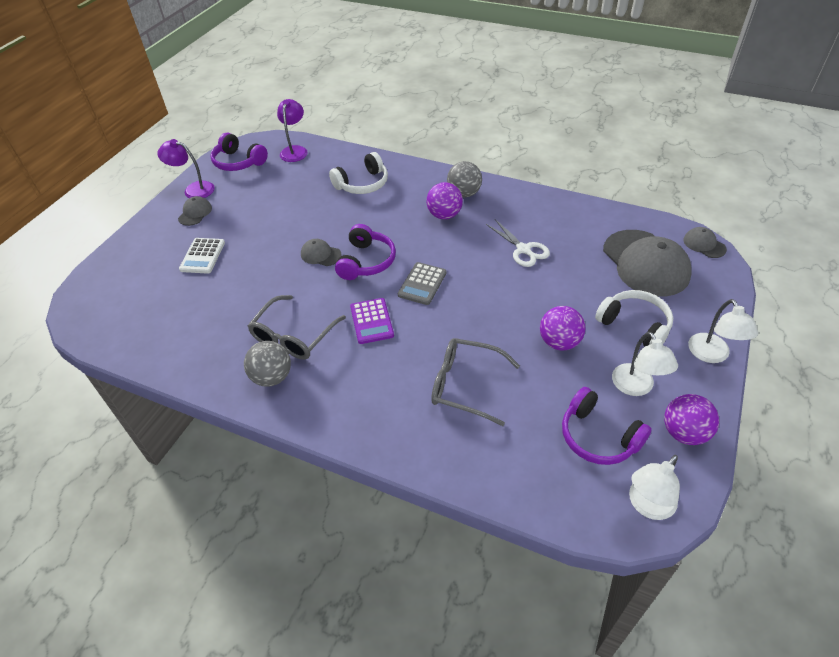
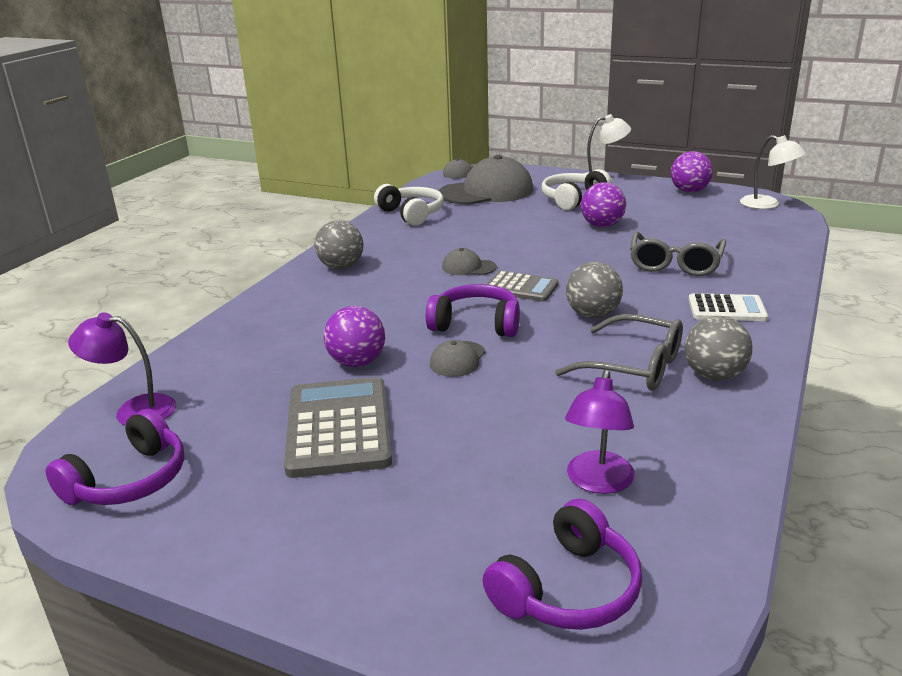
camera: 90 degrees left, 20 degrees down
purple lamp [157,139,215,198] -> purple lamp moved to [565,370,635,494]
grey cap [178,196,212,226] -> grey cap moved to [442,248,496,275]
white calculator [179,238,225,274] -> white calculator moved to [688,293,768,321]
white headphones [329,152,388,194] -> white headphones moved to [374,184,444,226]
purple calculator [350,298,394,344] -> grey ball [566,262,623,318]
purple ball [426,182,463,219] -> purple ball moved to [324,306,385,367]
white scissors [486,219,550,267] -> none
purple headphones [562,387,652,465] -> purple headphones moved to [483,499,642,630]
white lamp [612,332,678,396] -> none
none -> grey calculator [284,377,392,478]

